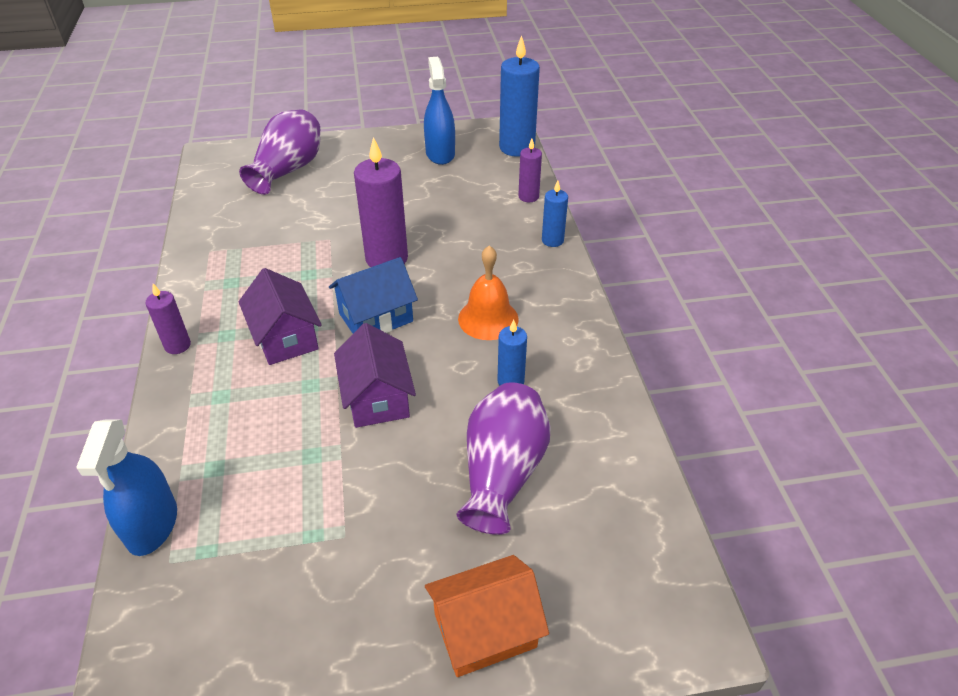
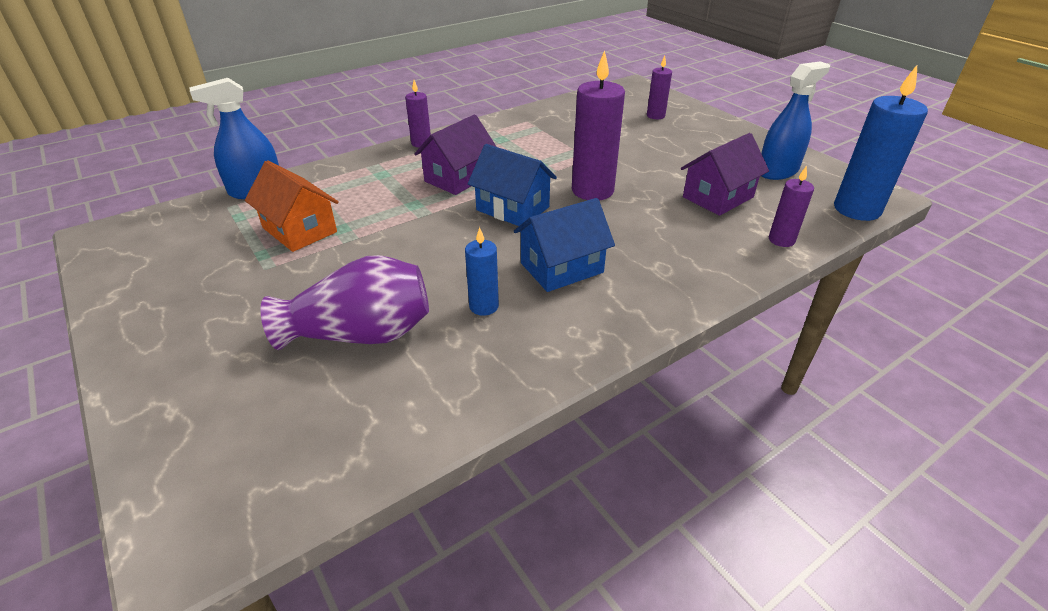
camera: 65 degrees right, 5 degrees down
purple vase [239,110,320,195] -> purple candle [647,56,672,119]
purple house [334,323,416,428] -> purple house moved to [681,133,769,216]
orange house [425,555,549,677] -> orange house moved to [245,160,339,252]
orange bell [458,246,519,340] -> blue house [514,198,615,292]
blue candle [542,181,568,247] -> none

